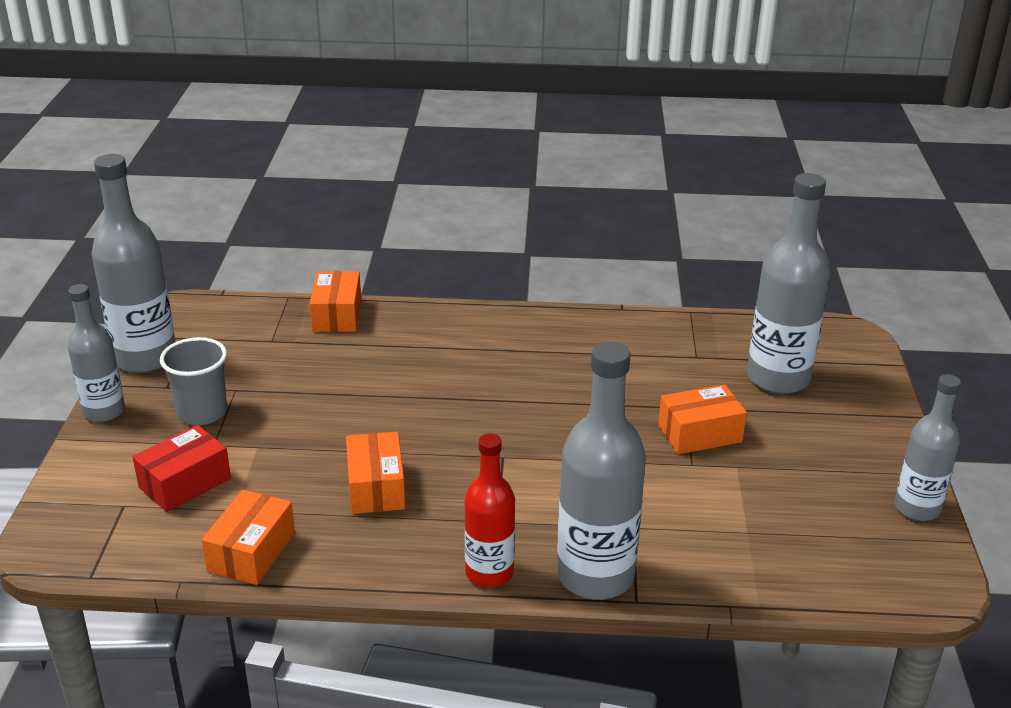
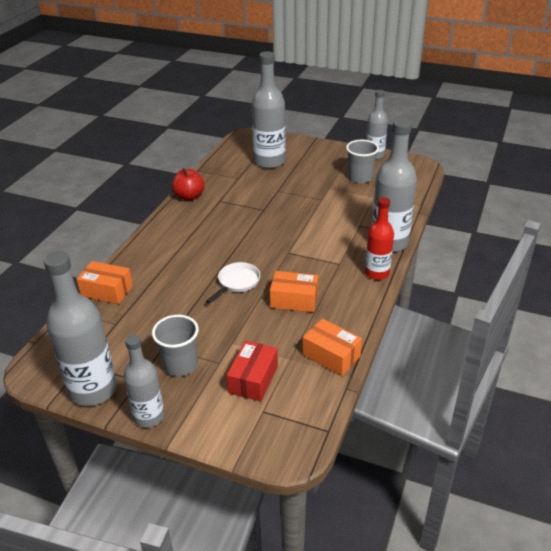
camera: 70 degrees left, 5 degrees up
red box [133,425,231,512] -> red box turned 45 degrees clockwise [226,341,278,402]
orange box [658,384,747,454] -> none
none -> red apple [172,168,205,201]
none -> white pan [206,262,260,304]
none -> grey cup [346,140,379,184]

